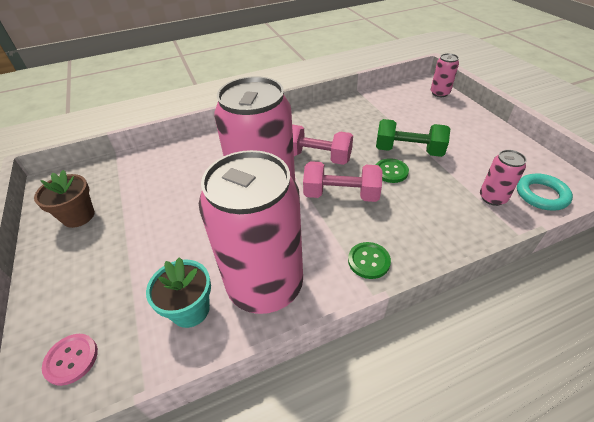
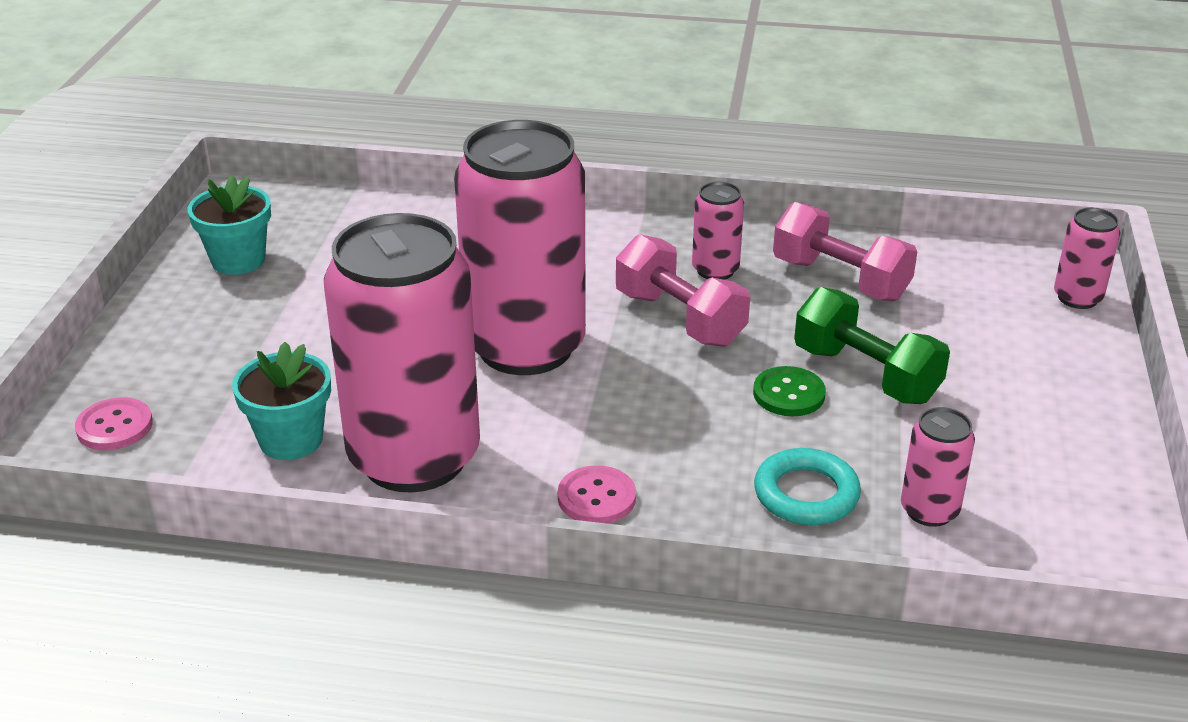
camera: 30 degrees right, 10 degrees down
brown flower pot [34,170,95,228] -> turquoise flower pot [188,175,271,275]
pink dumbbell [303,161,383,202] -> pink dumbbell moved to [773,202,917,302]
green button [348,242,391,279] -> pink button [558,465,636,524]
turquoise ring [517,173,573,211] -> turquoise ring moved to [754,448,861,525]
none -> pink can [692,182,744,280]

